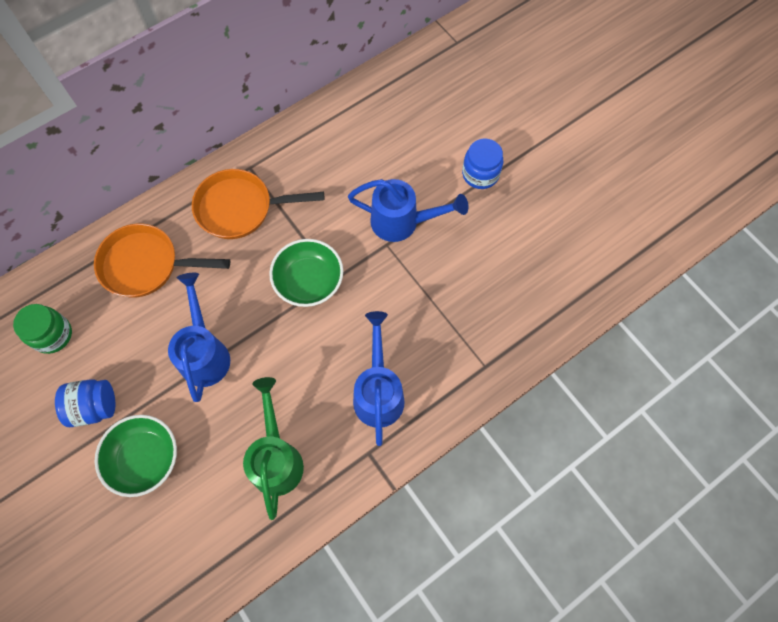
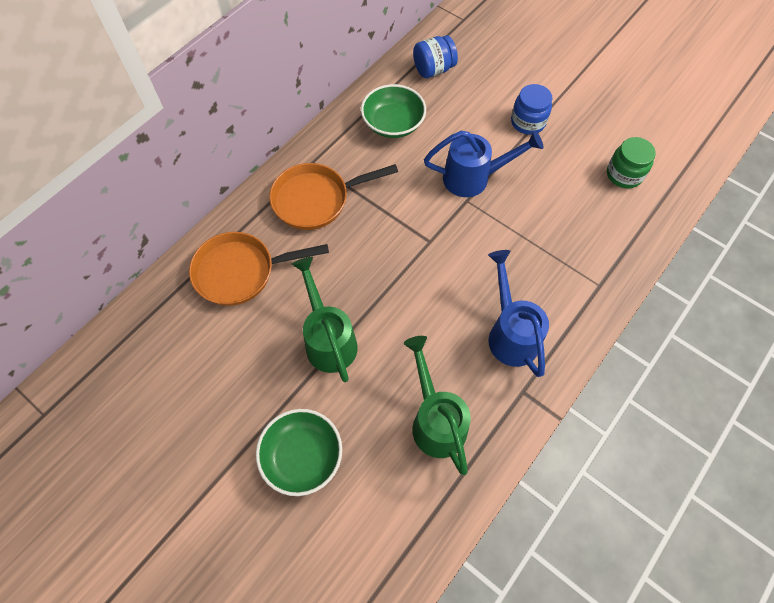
camera: 15 degrees left, 5 degrees down
green jar [13,304,72,354] -> green jar moved to [607,137,656,188]
blue jar [55,379,115,427] -> blue jar moved to [413,35,458,78]
blue watering can [168,273,230,402] -> green watering can [292,257,358,382]
green bowl [269,239,343,307] -> green bowl moved to [361,84,426,138]

